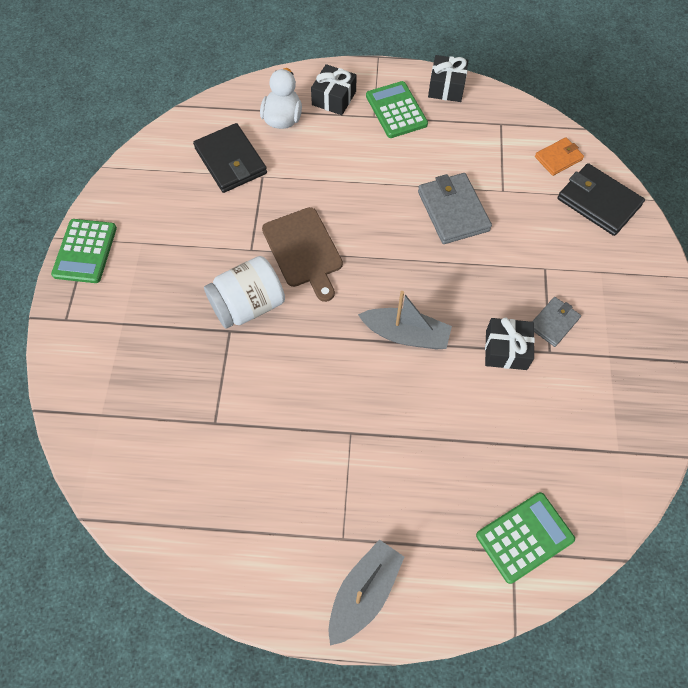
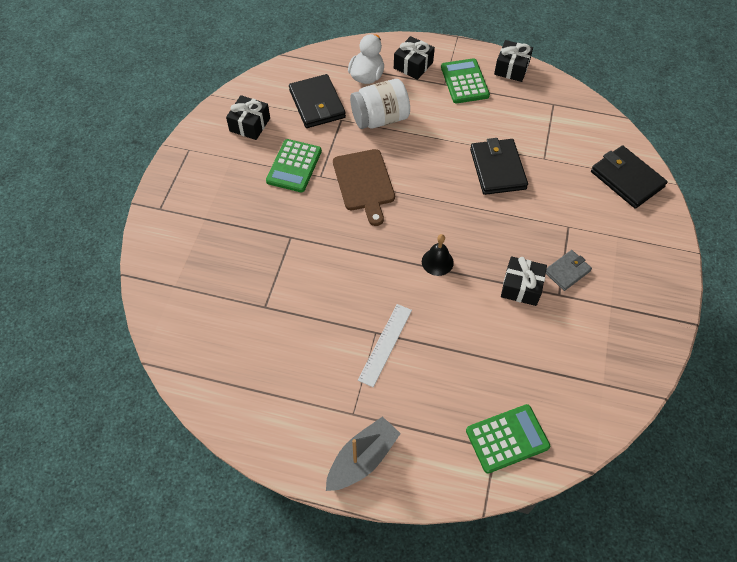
camera: 10 degrees right, 5 degrees down
green calculator [51,219,117,283] -> green calculator moved to [266,139,322,192]
white jar [204,256,285,328] -> white jar moved to [350,79,410,129]
grey boat [358,291,452,349] -> black bell [422,234,454,276]
grey wallet [418,173,492,244] -> black wallet [470,138,528,195]
orange wallet [535,137,584,176] -> none
none -> black gift [226,95,270,140]
none -> white ruler [358,304,412,387]

